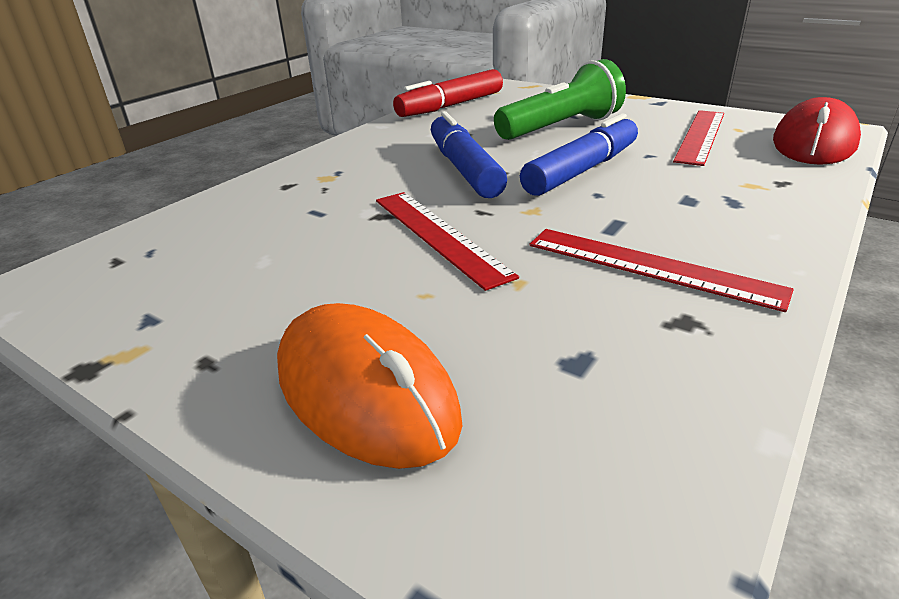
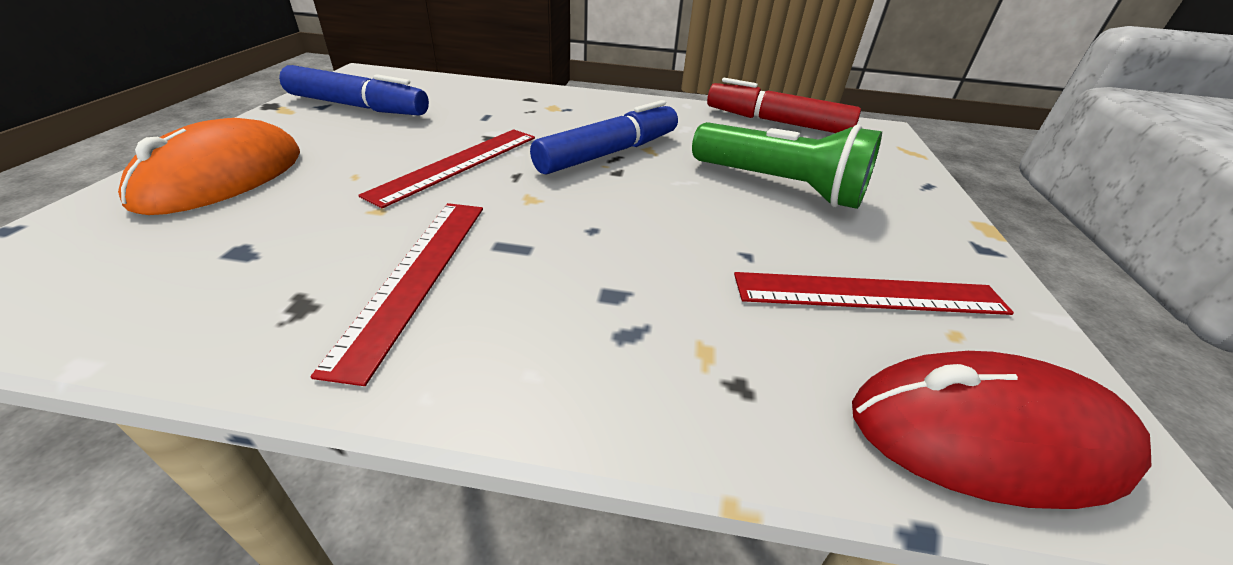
camera: 60 degrees right, 5 degrees up
blue marker [520,113,638,196] -> blue marker moved to [279,65,429,115]

